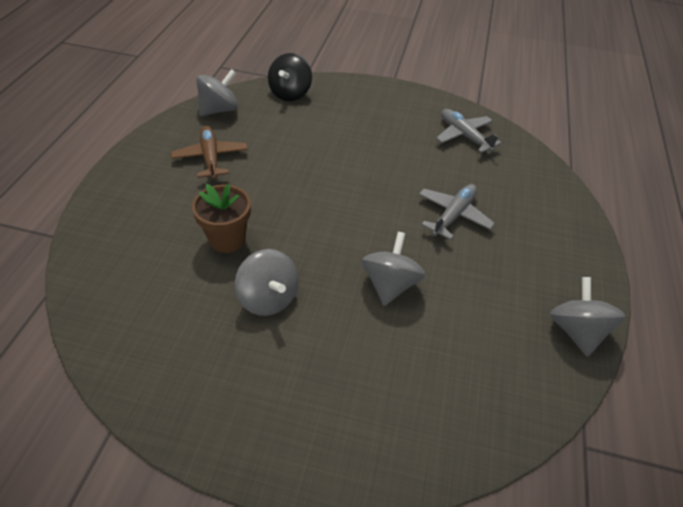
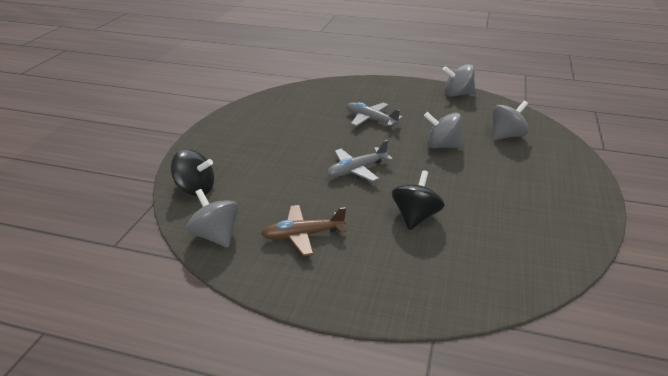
camera: 85 degrees left, 15 degrees down
brown flower pot [192,184,251,253] -> black spinning top [392,170,445,230]
grey spinning top [235,249,298,316] -> grey spinning top moved to [492,101,529,140]
grey plane [436,109,502,153] -> grey plane moved to [327,140,393,182]

